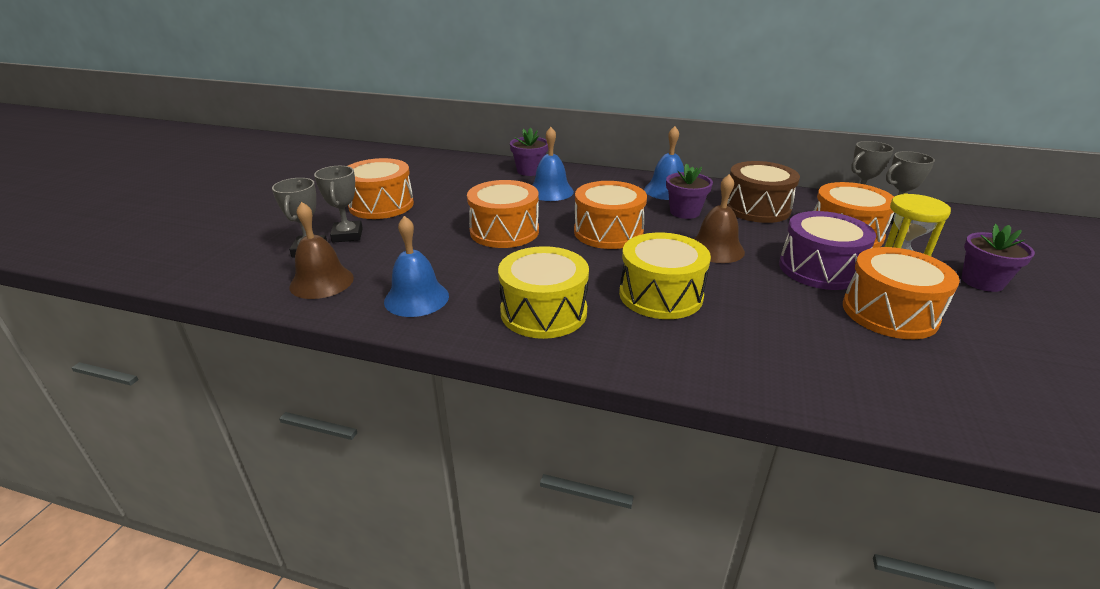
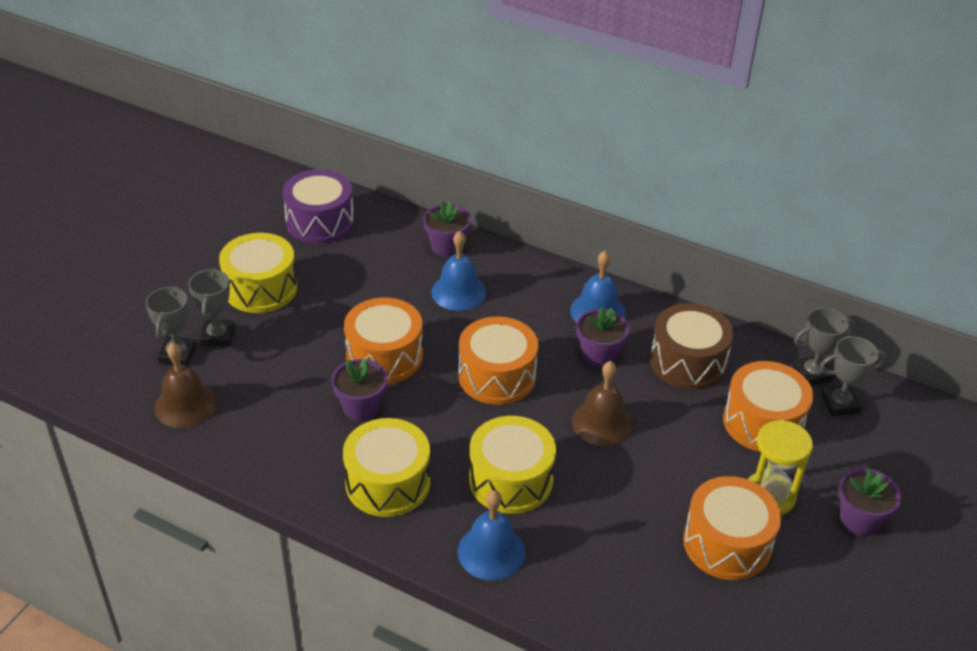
camera: 10 degrees right, 10 degrees up
orange drum [348,158,414,219] -> yellow drum [219,233,297,313]
blue bell [384,216,449,317] -> blue bell moved to [457,490,525,580]
purple drum [779,211,876,290] -> purple drum moved to [282,170,354,244]
none -> purple flower pot [331,358,388,421]

